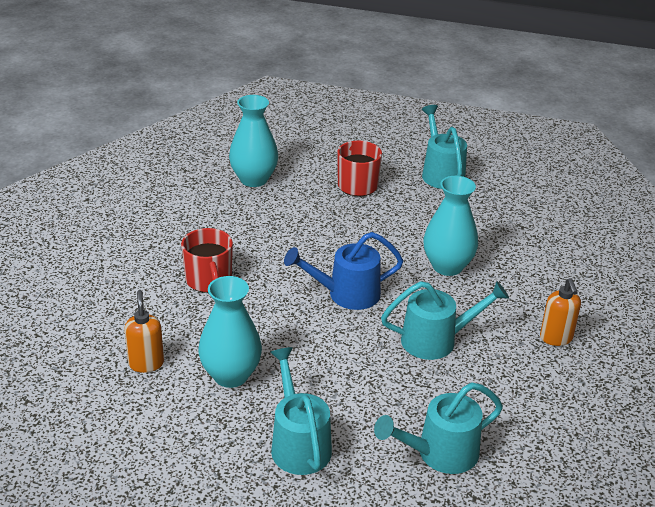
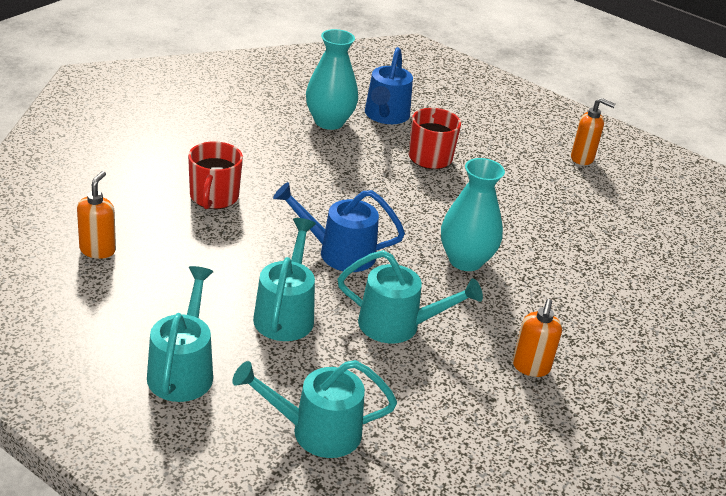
camera: 20 degrees right, 0 degrees up
turquoise vase [198,276,262,388] -> none
turquoise watering can [422,105,467,189] -> turquoise watering can moved to [253,218,316,341]
none -> blue watering can [365,47,413,124]
none -> orange soap dispenser [571,98,615,165]

